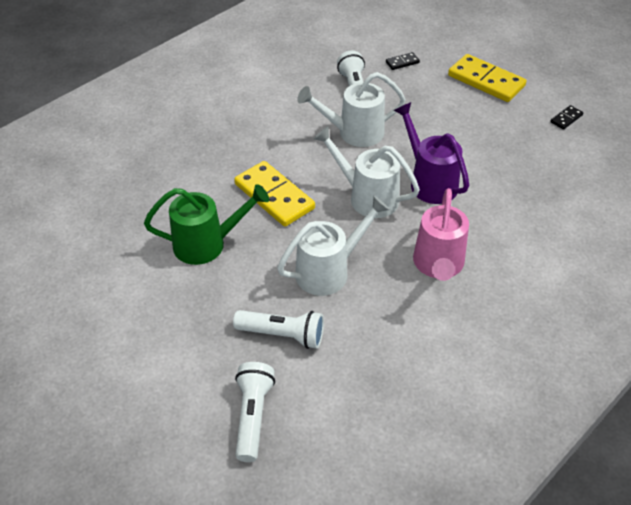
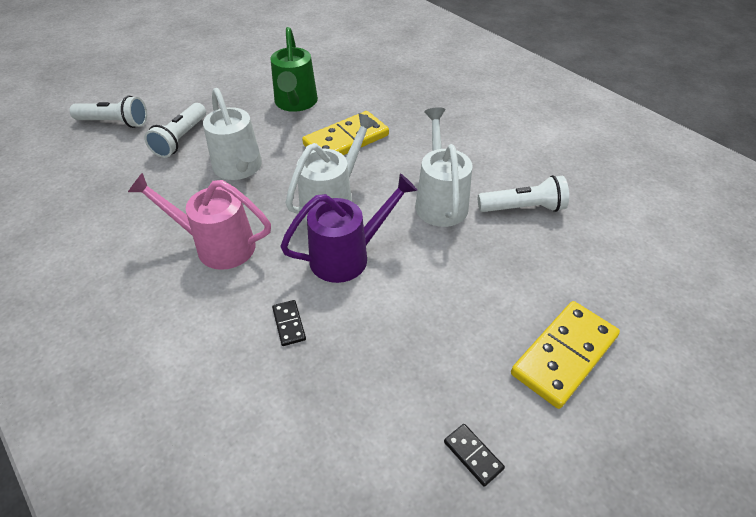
camera: 95 degrees right, 0 degrees up
black domino [386,52,420,70] -> black domino moved to [272,300,306,346]

